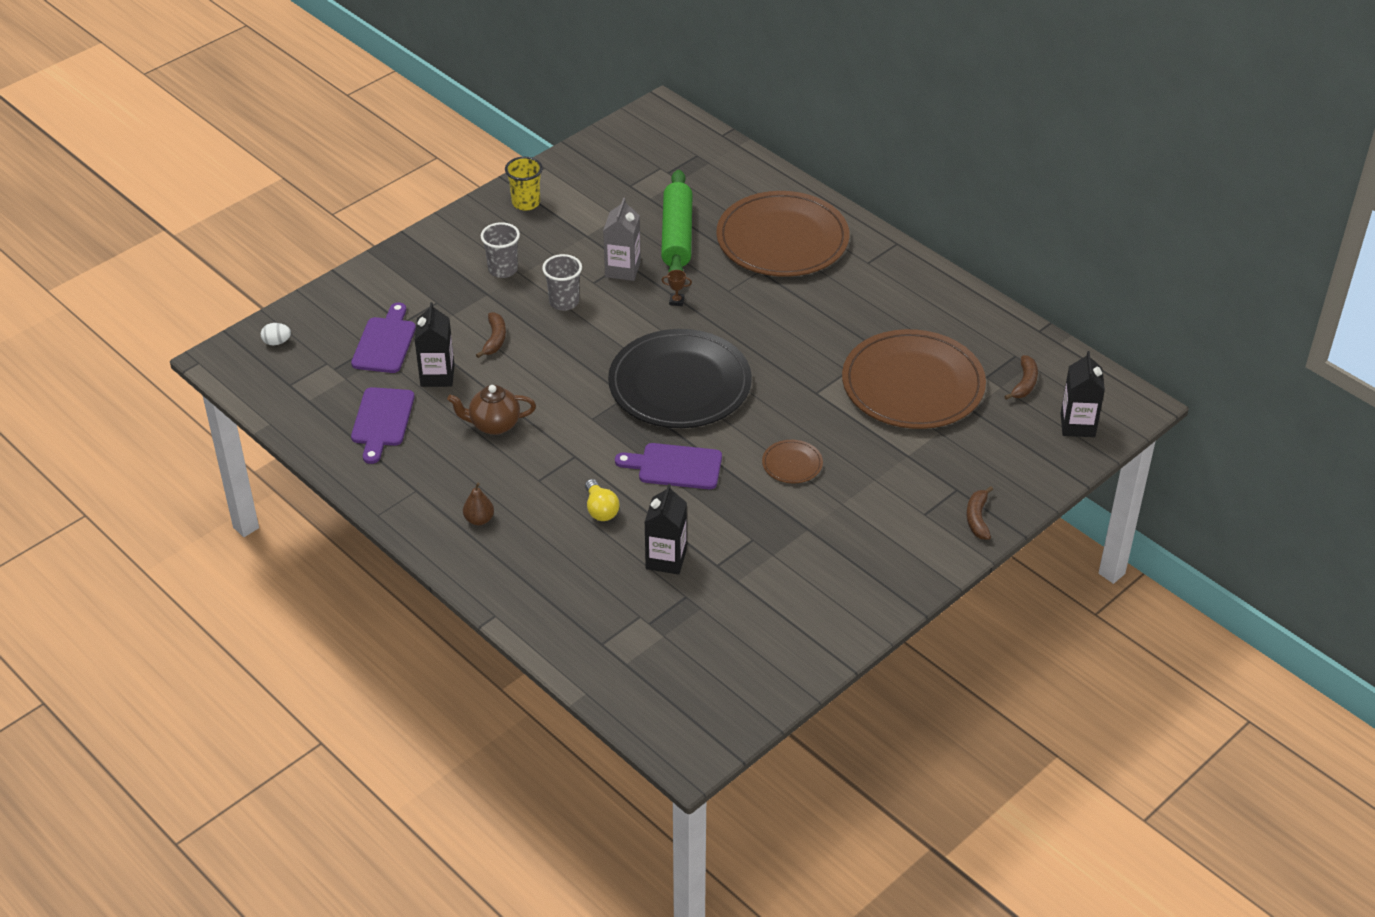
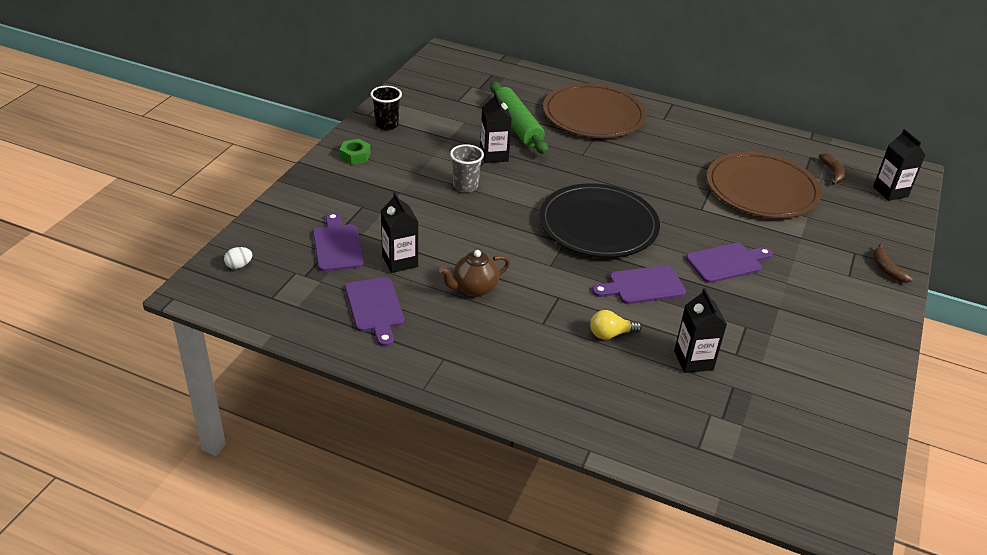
camera: 25 degrees left, 5 degrees down
brown pear [463,483,494,525] -> none
brown banana [476,312,506,358] -> none
grey cup [481,222,520,278] -> none
yellow cup [505,157,543,211] -> black cup [370,86,402,130]
yellow light bulb [585,479,619,521] -> yellow light bulb turned 120 degrees clockwise [590,310,642,340]
grey carton [603,198,641,281] -> black carton [480,92,512,163]
brown trophy [661,270,692,306] -> none
brown plate [762,440,823,483] -> purple cutting board [686,243,773,283]
none -> green nut [340,139,371,165]

